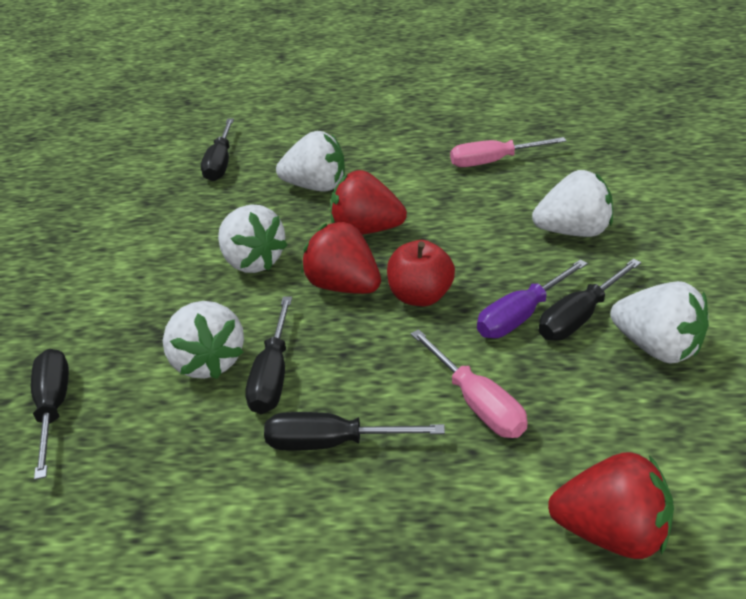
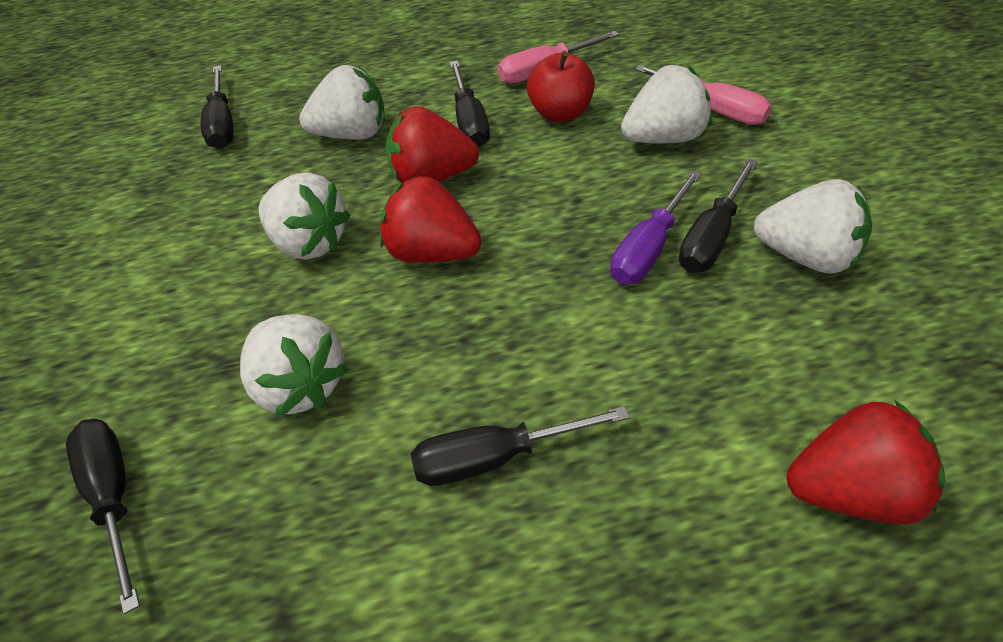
camera: 15 degrees left, 10 degrees up
black screwdriver [245,297,292,414] -> black screwdriver moved to [449,60,490,148]
red apple [387,240,455,306] -> red apple moved to [527,51,595,122]
pink screwdriver [411,329,528,438] -> pink screwdriver moved to [635,65,772,125]

